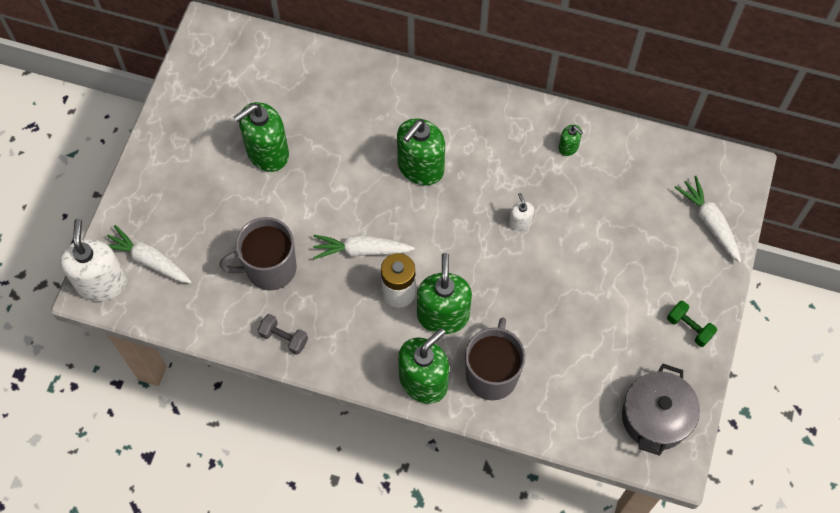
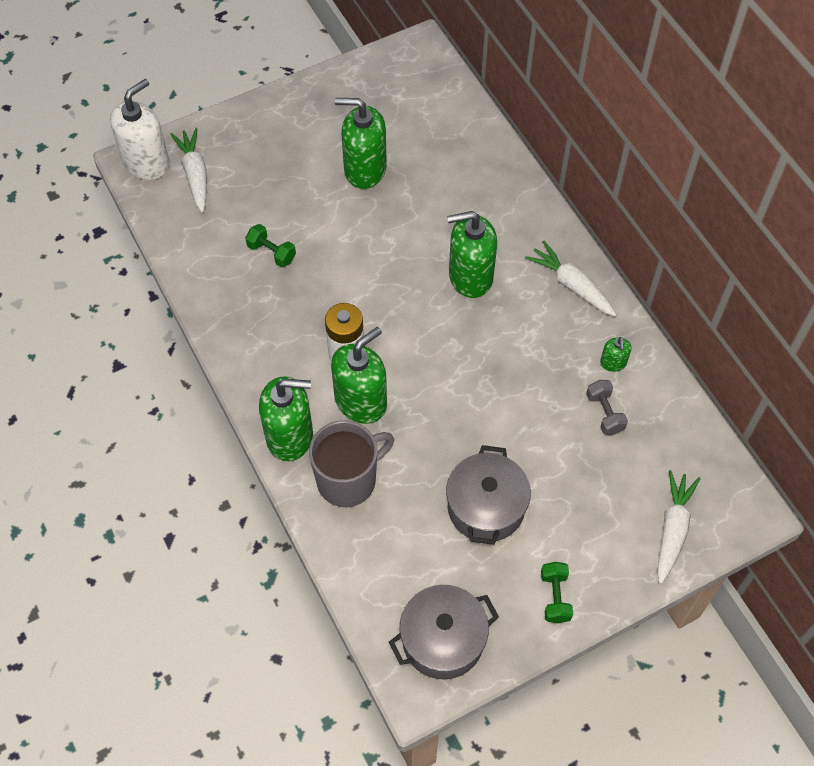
camera: 45 degrees right, 5 degrees down
grey mug [219,217,297,291] -> green dumbbell [245,224,296,268]
grey dumbbell [258,314,308,355] -> grey dumbbell moved to [586,380,628,435]
white carrot [313,235,415,259] -> white carrot moved to [525,241,617,317]
white soap dispenser [509,193,534,231] -> none
none -> grey pot [446,445,531,545]

